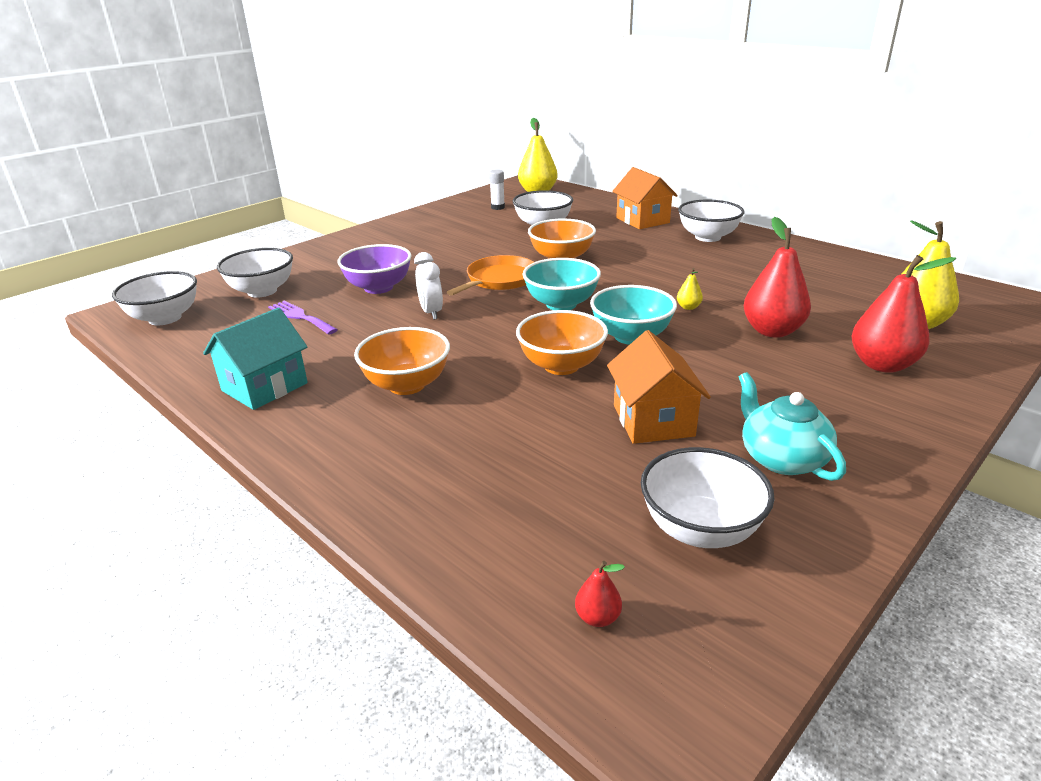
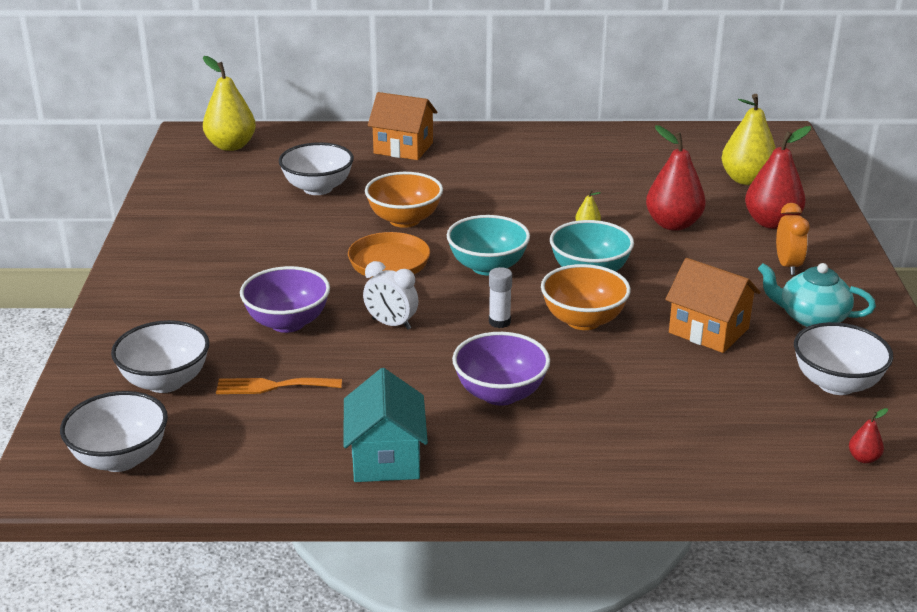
camera: 45 degrees left, 0 degrees up
purple fork [268,300,338,335] -> orange fork [216,378,342,394]
orange bowl [354,327,450,395] -> purple bowl [452,332,550,406]
white glue stick [489,169,505,210] -> white glue stick moved to [489,267,512,328]
white bowl [678,200,744,242] -> none
none -> orange clock [776,203,810,275]

